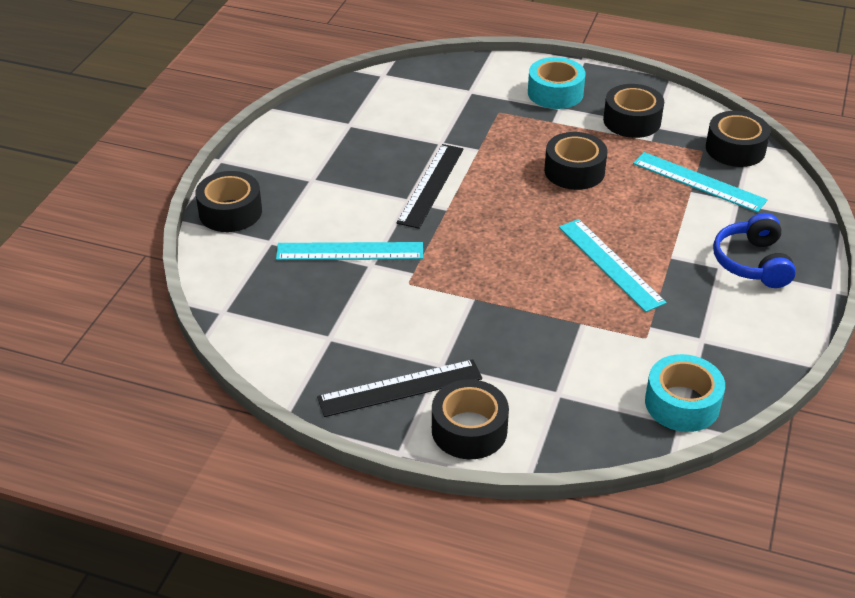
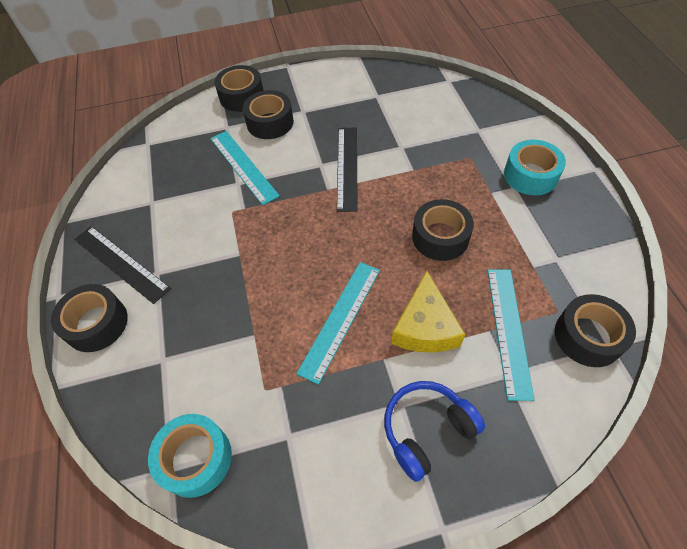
camera: 60 degrees right, 15 degrees up
black ruler [397,144,464,229] -> black ruler turned 75 degrees counterclockwise [337,128,358,212]
black tape [603,84,664,138] -> black tape moved to [243,90,294,139]
none -> yellow cheese [391,271,465,353]

